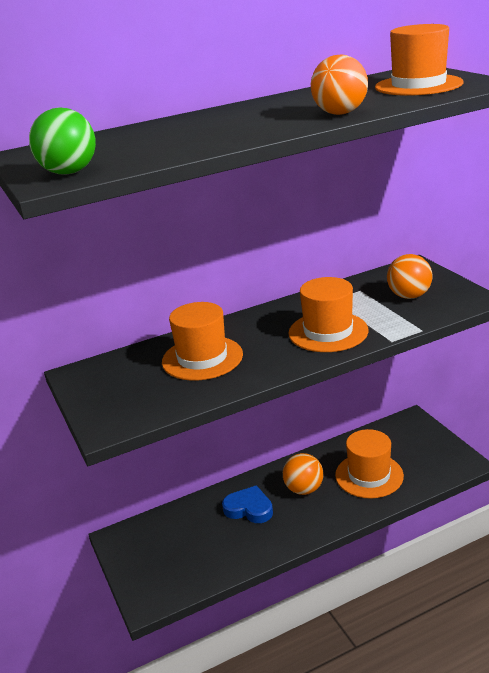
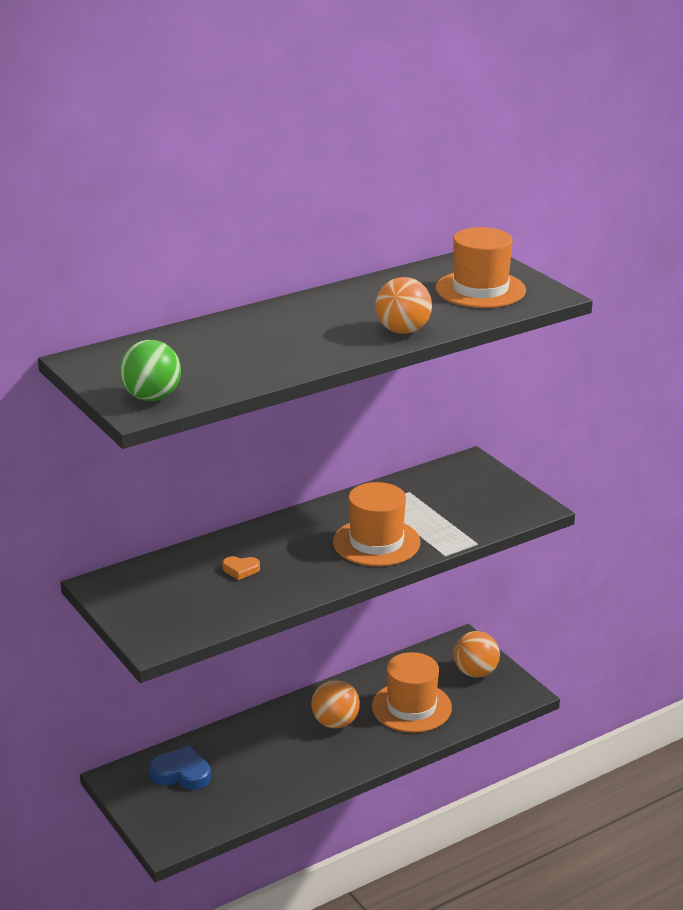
camera: 10 degrees left, 0 degrees up
orange hat [162,302,243,380] -> orange heart [222,556,260,580]
blue heart [222,485,273,523] -> blue heart moved to [149,746,211,790]
orange ball [387,254,432,299] -> orange ball moved to [454,631,500,678]

